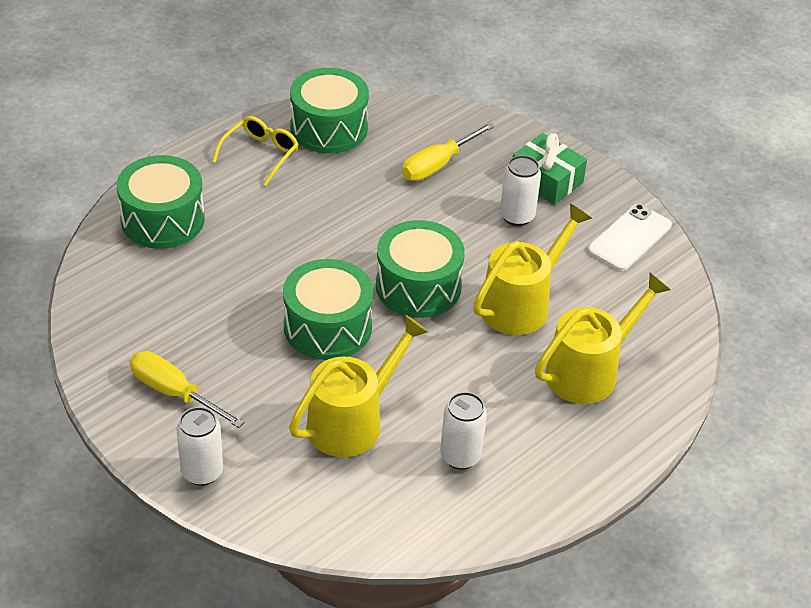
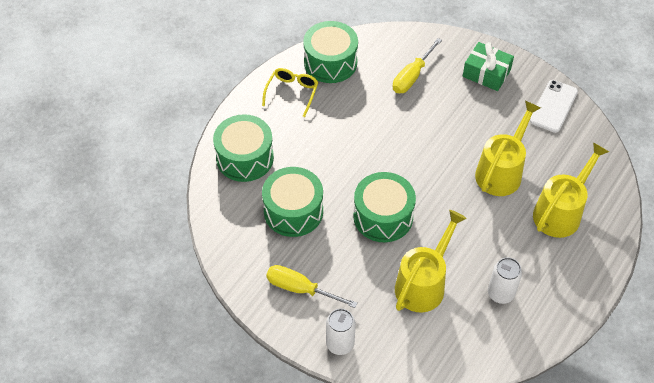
camera: 10 degrees left, 10 degrees up
green drum [376,220,465,318] -> green drum moved to [262,167,323,237]
white can [500,155,541,226] -> none

